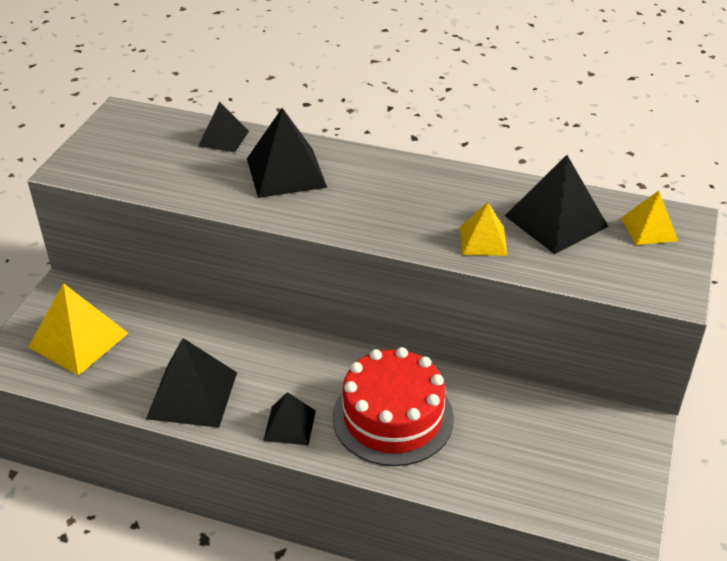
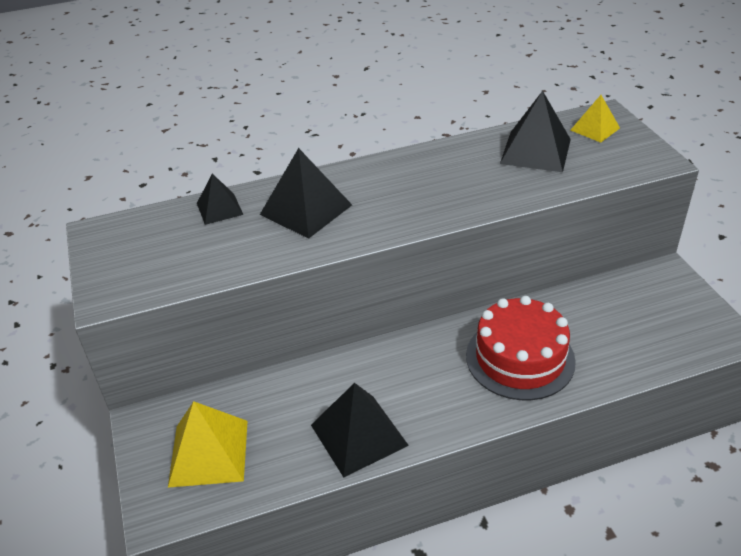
camera: 35 degrees left, 0 degrees up
black pyramid [263,392,316,445] -> none
yellow pyramid [460,202,507,256] -> none

